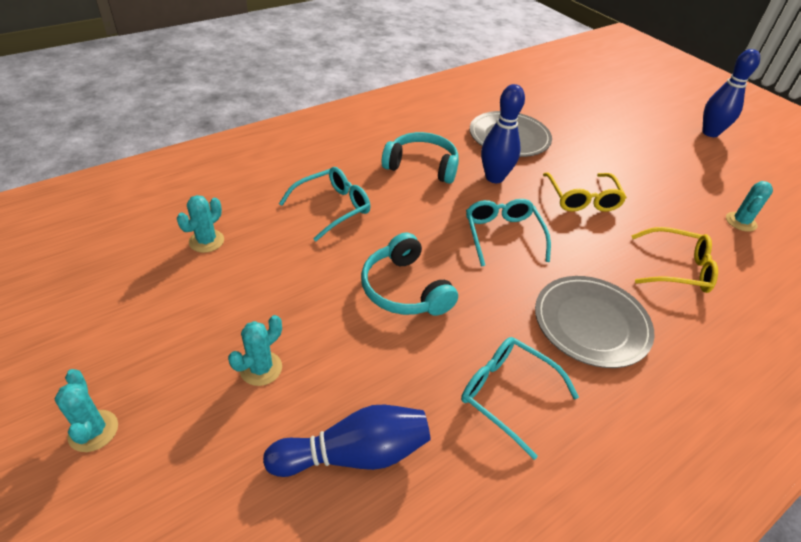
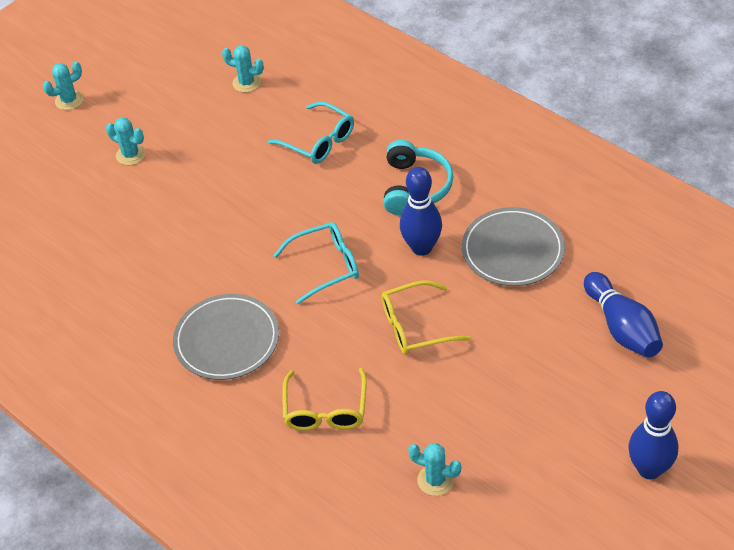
camera: 85 degrees right, 5 degrees up
blue bowling pin [263,405,431,477] -> blue bowling pin moved to [584,272,663,357]
turquoise headphones [361,233,458,316] -> none
turquoise glasses [461,337,579,460] -> none

